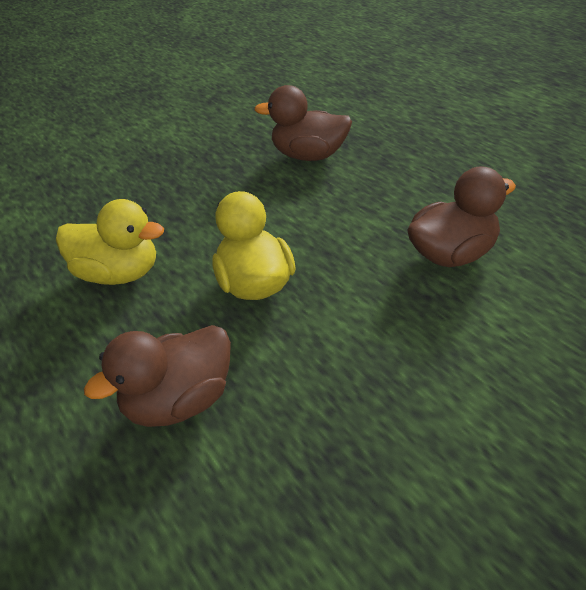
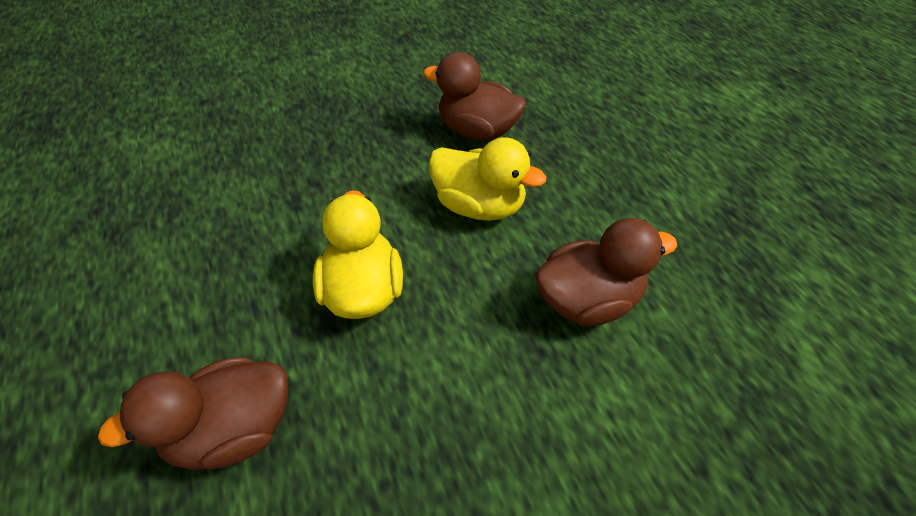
camera: 10 degrees right, 10 degrees up
yellow duck [56,199,164,285] -> yellow duck moved to [429,137,546,221]

